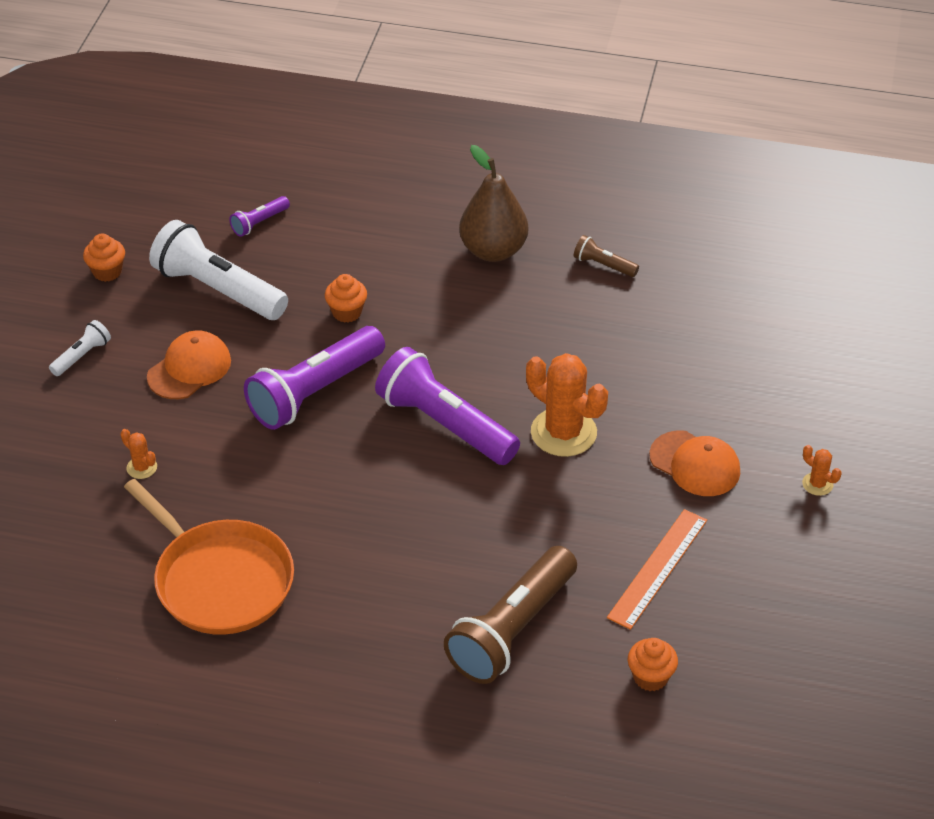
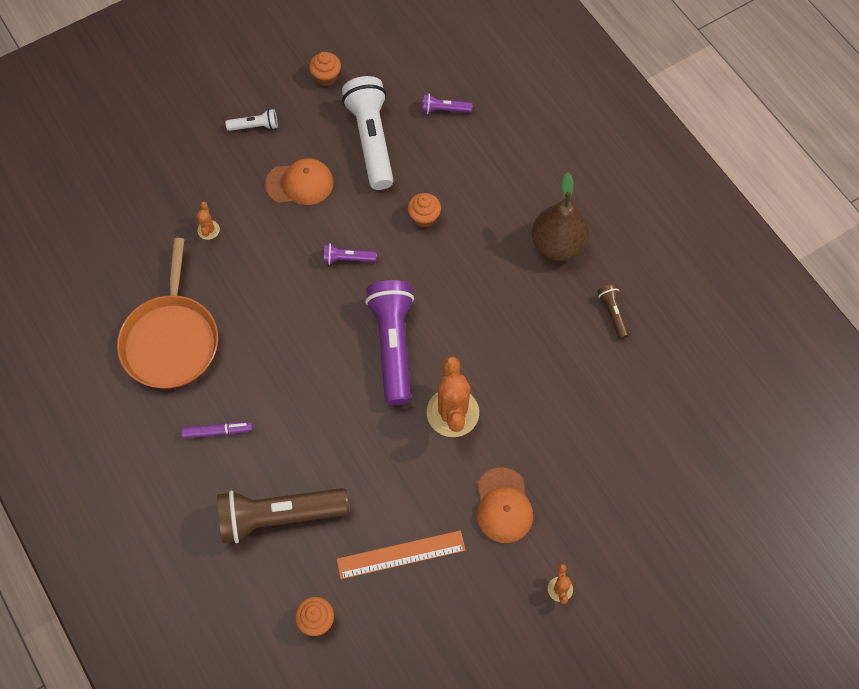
camera: 45 degrees right, 20 degrees up
purple flashlight [244,326,385,430] -> purple flashlight [324,243,377,265], size x0.46
none -> purple marker [181,422,253,439]

